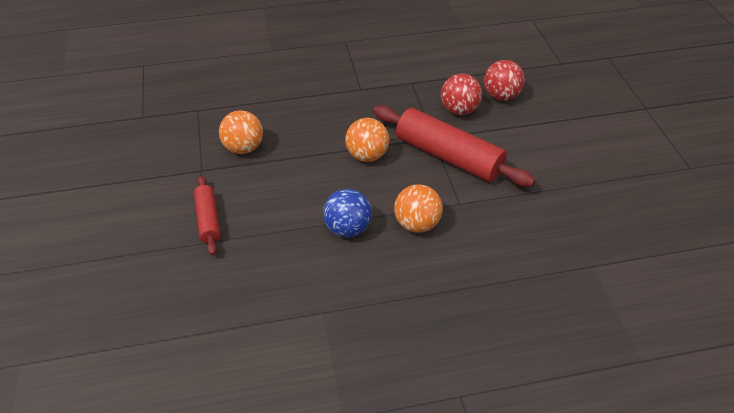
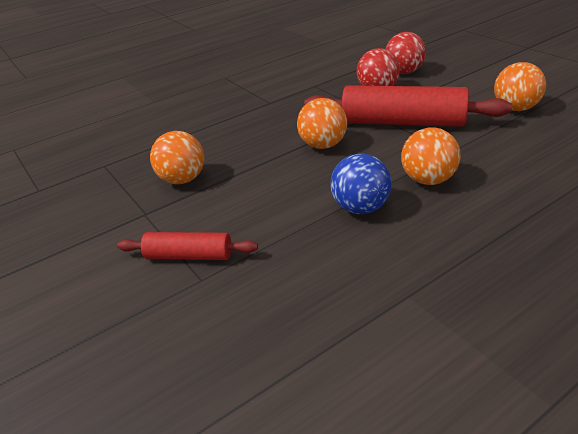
camera: 20 degrees left, 10 degrees down
red rolling pin [194,176,221,256] -> red rolling pin turned 45 degrees counterclockwise [117,232,258,260]
none -> orange ball [494,62,546,111]

